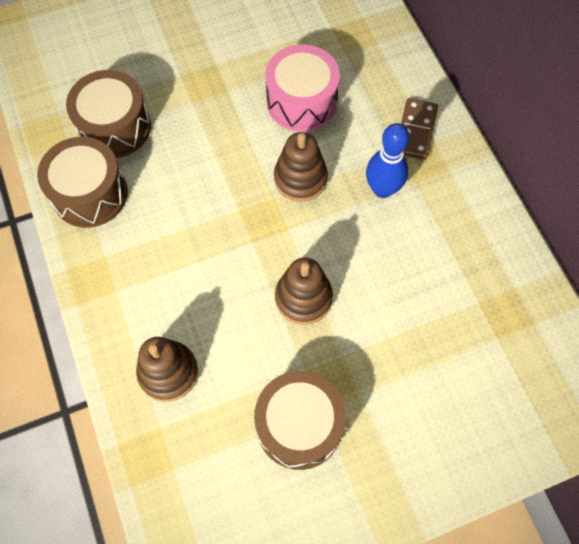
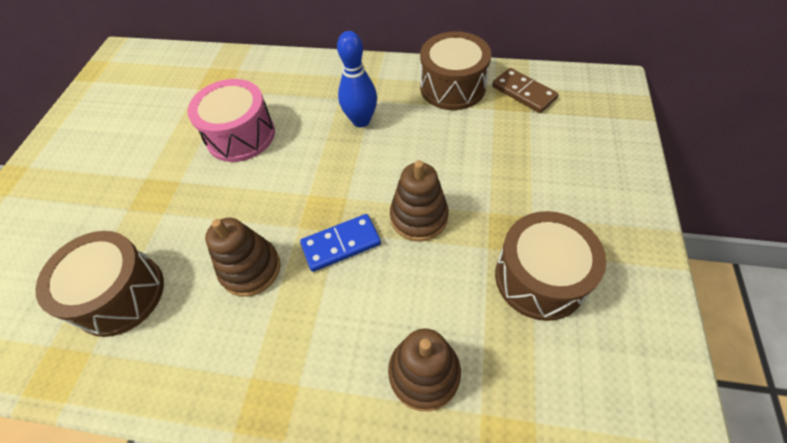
camera: 55 degrees left, 10 degrees down
brown drum [37,137,128,228] -> brown drum moved to [420,31,491,110]
brown stacking toy [274,132,328,202] -> brown stacking toy moved to [205,218,281,297]
brown domino [401,98,438,160] -> brown domino moved to [492,68,559,113]
none -> blue domino [300,214,381,272]

